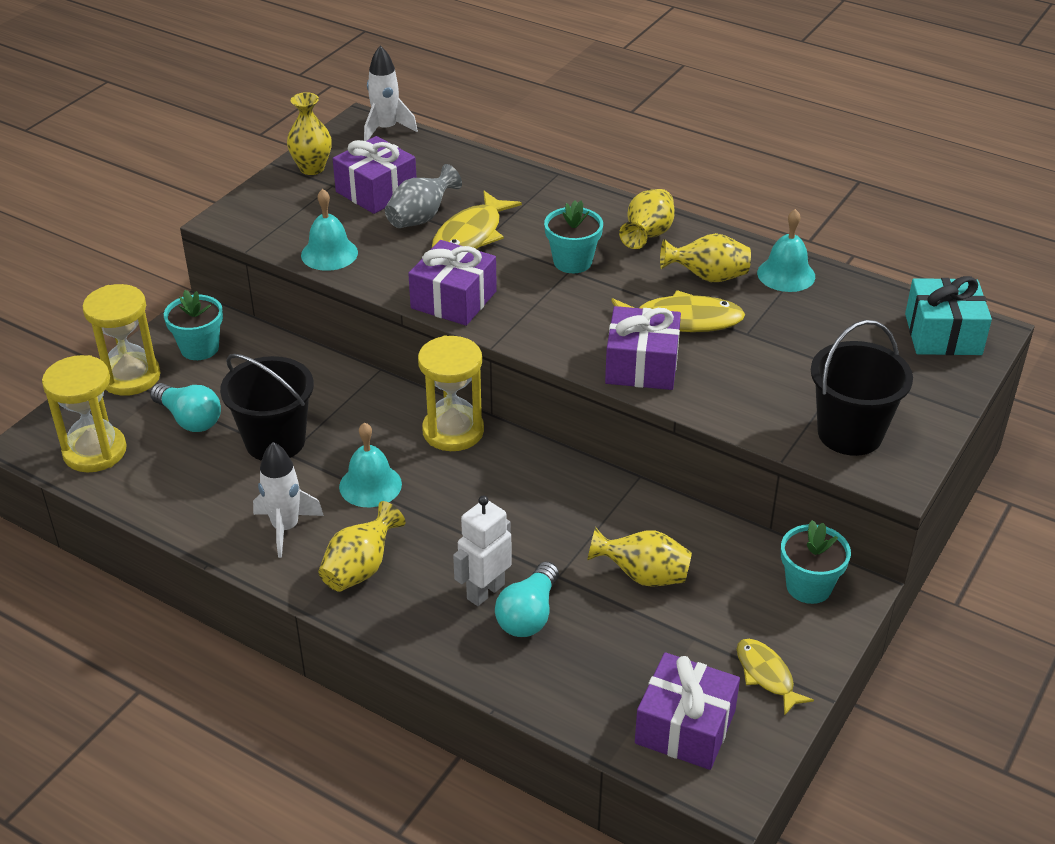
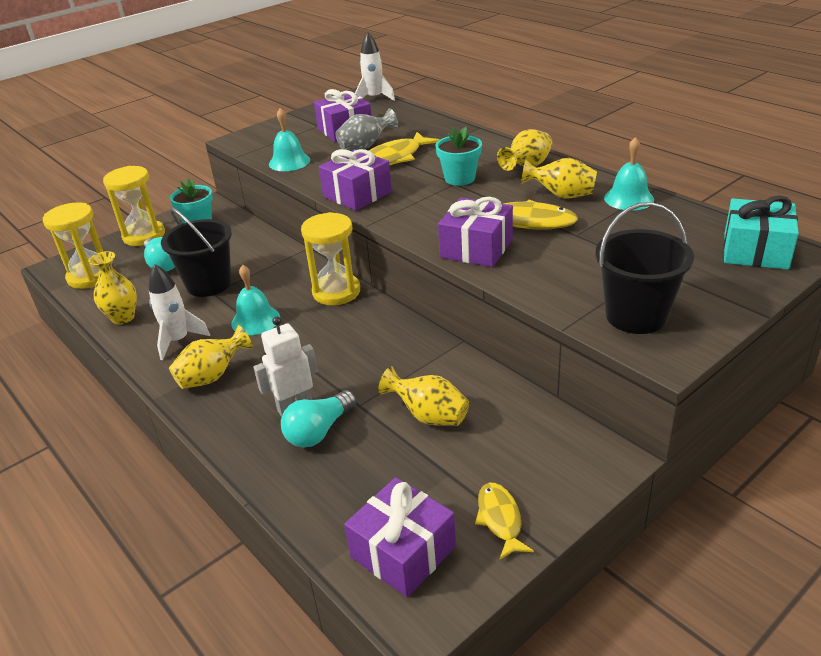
camera: 20 degrees right, 5 degrees down
yellow vase [287,92,332,175] -> yellow vase moved to [88,251,137,325]
turquoise flower pot [781,520,851,604] -> none

